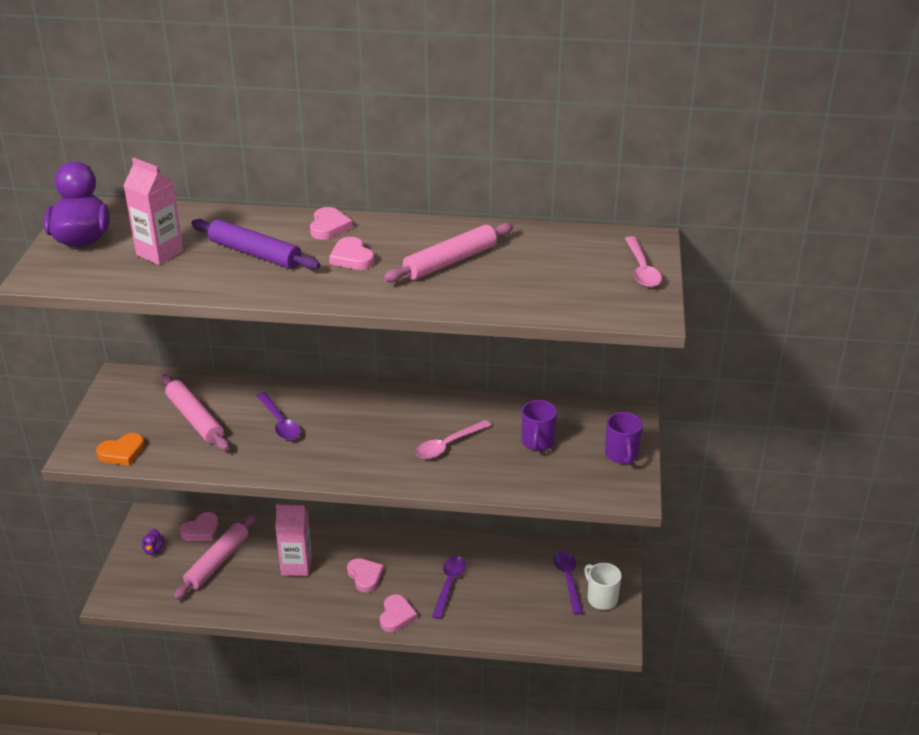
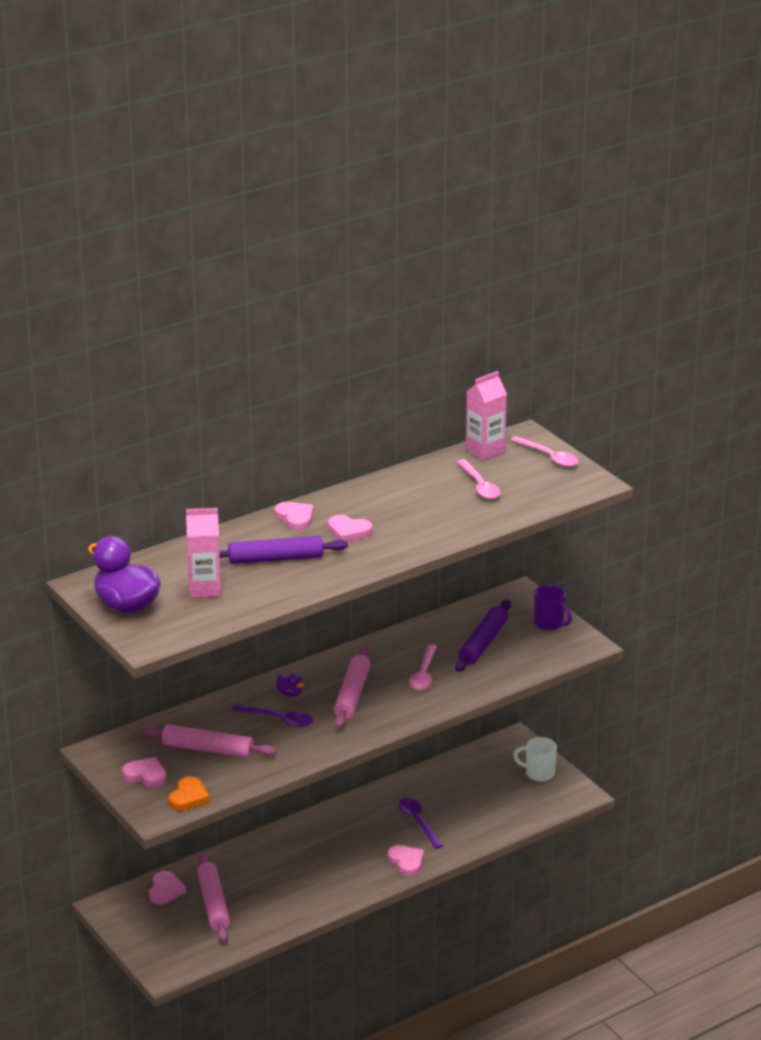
camera: 40 degrees left, 5 degrees down
purple duck [142,529,164,555] -> purple duck moved to [276,673,304,697]
pink carton [275,504,312,576] -> pink carton moved to [466,371,507,460]
pink heart [347,558,384,593] -> pink heart moved to [122,757,166,788]
pink rolling pin [383,222,513,282] -> pink rolling pin moved to [334,647,370,728]
purple mug [522,400,557,452] -> purple rolling pin [455,600,511,672]
purple spoon [554,551,583,615] -> none
none -> pink spoon [457,459,501,499]

